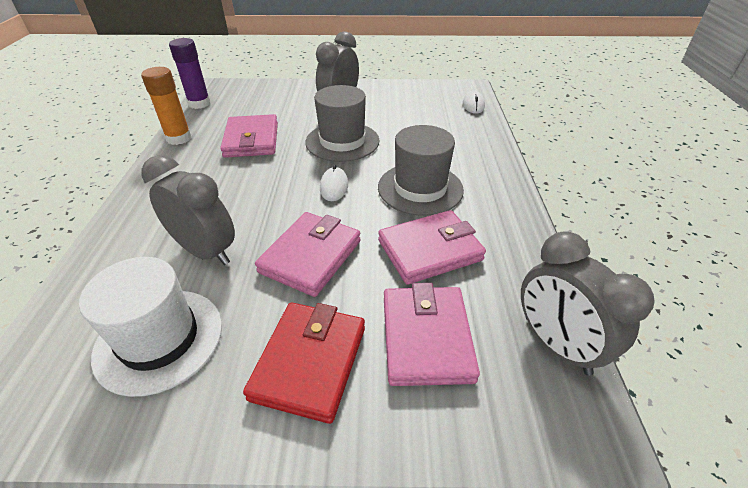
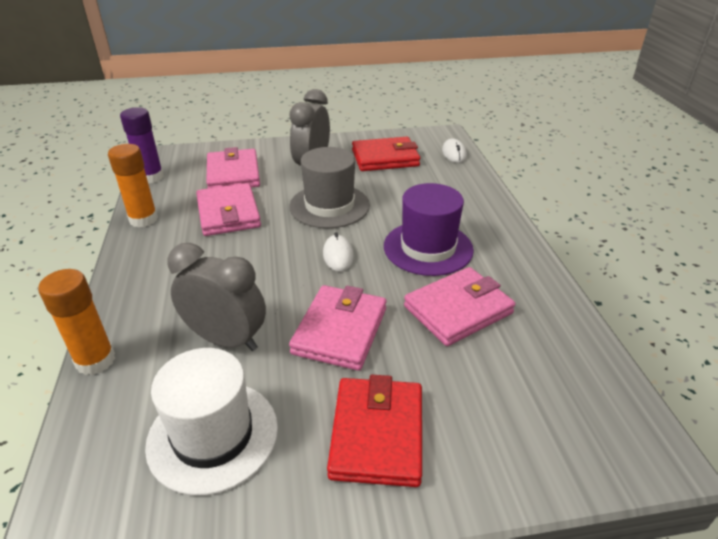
camera: 10 degrees left, 5 degrees down
grey hat [378,125,464,216] -> purple hat [384,183,474,276]
pink wallet [384,283,480,386] -> pink wallet moved to [206,147,260,189]
grey clock [521,231,655,375] -> none
none -> orange glue stick [38,269,115,375]
none -> red wallet [352,137,420,171]

